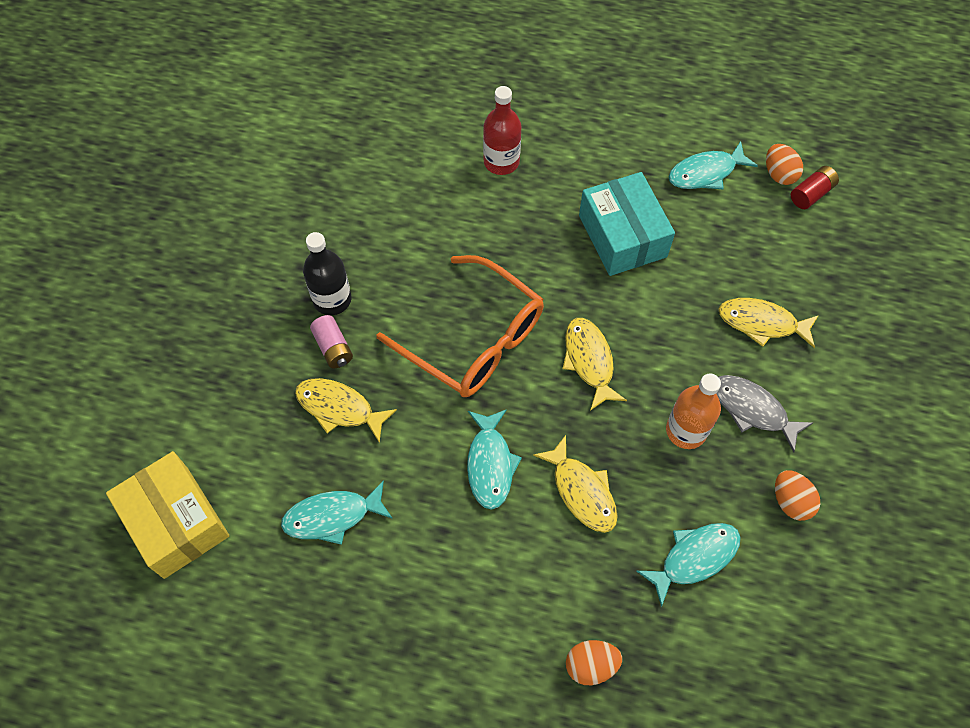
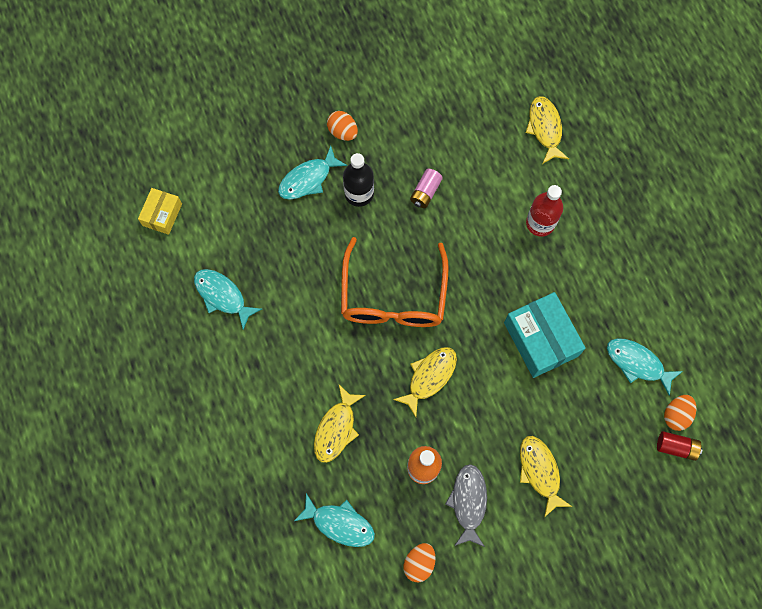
camera: 55 degrees right, 10 degrees up
yellow box [106,451,229,579] -> yellow box [138,188,182,235], size x0.58
yellow fish [295,378,397,443] -> yellow fish moved to [526,96,569,164]
pink battery [310,315,353,368] -> pink battery moved to [410,169,443,208]
turquoise fish [467,409,522,510] -> turquoise fish moved to [278,146,347,200]
orange egg [566,640,622,685] -> orange egg moved to [327,111,358,141]
turquoise box [579,172,675,276] -> turquoise box turned 60 degrees counterclockwise [504,292,586,378]

